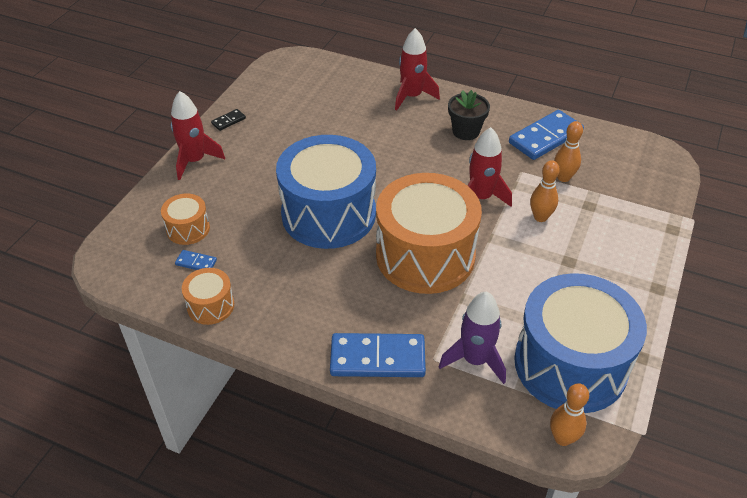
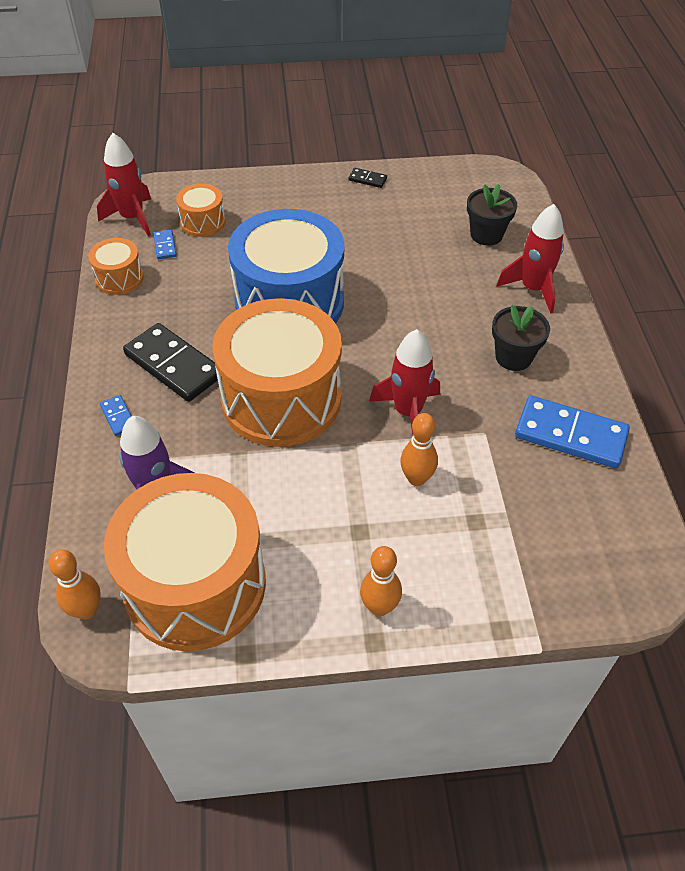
camera: 60 degrees right, 5 degrees up
red rocket [171,91,225,180] -> red rocket moved to [97,133,151,236]
blue domino [330,333,426,377] -> blue domino [100,395,131,436], size x0.45
blue drum [514,273,647,413] -> orange drum [104,473,266,651]
orange bowling pin [554,121,583,182] -> orange bowling pin moved to [360,546,402,616]
none -> black domino [123,323,222,402]
none -> black flower pot [467,184,517,246]

